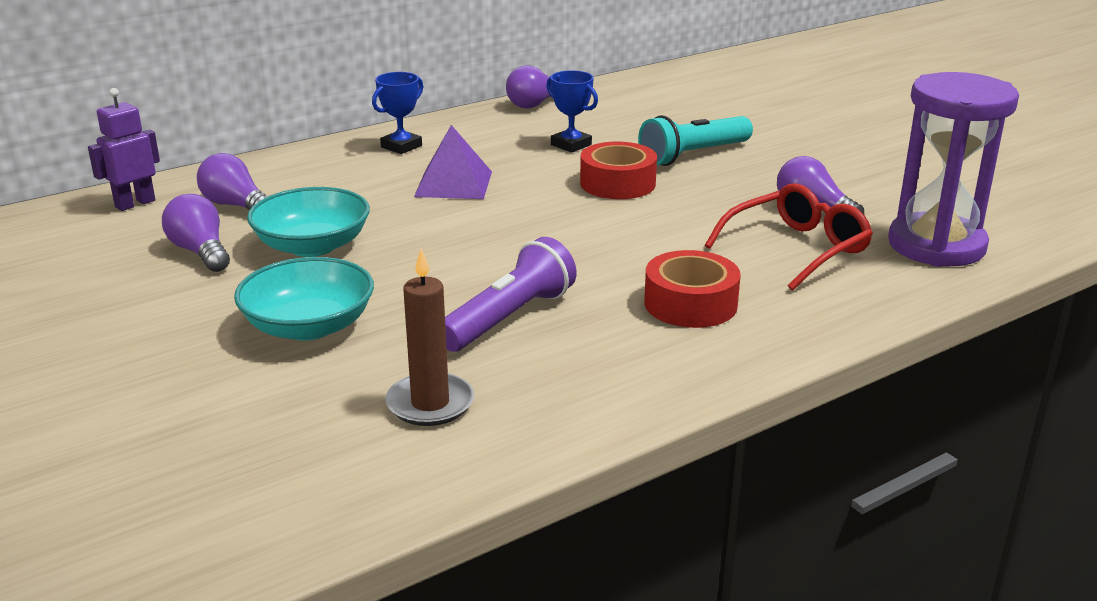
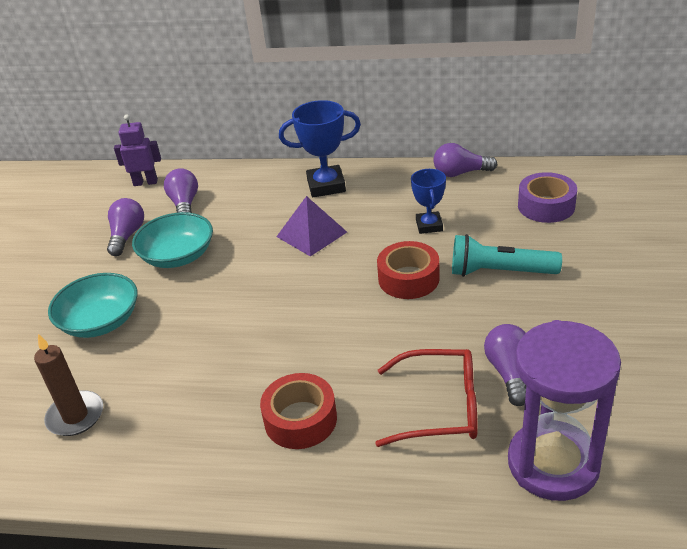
camera: 45 degrees right, 10 degrees up
blue trophy [372,72,423,154] -> blue trophy [279,100,361,197], size x1.58
purple flashlight [445,237,577,352] -> none
none -> purple tape [518,172,577,223]

